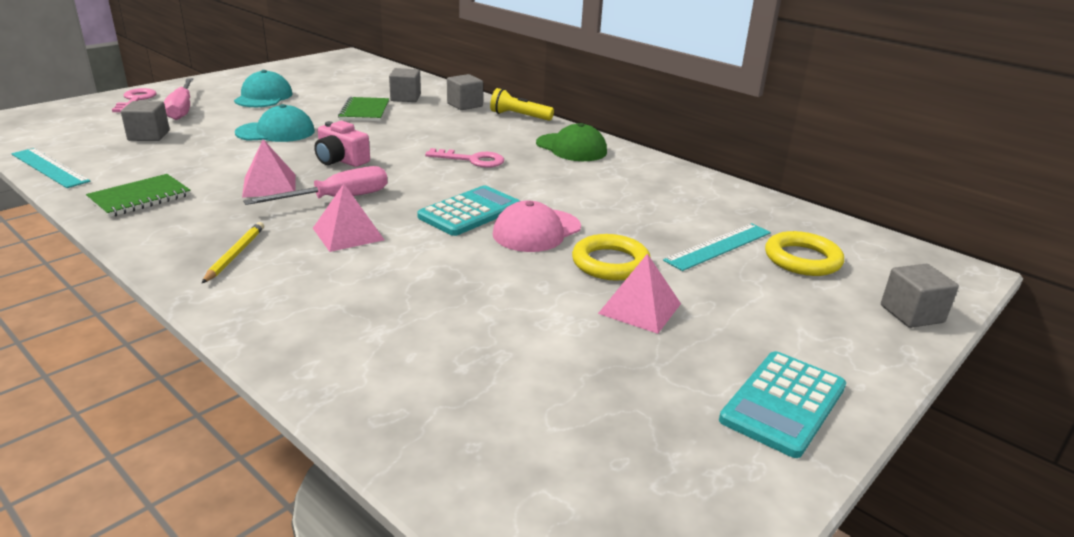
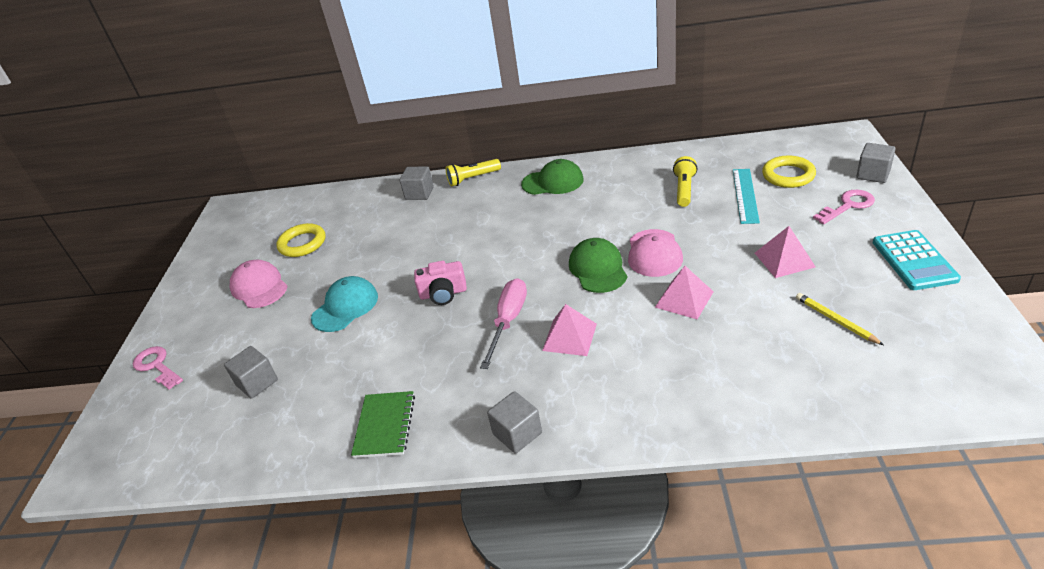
camera: 35 degrees left, 10 degrees up
turquoise ruler [11,148,91,188] -> none
pink screwdriver [164,78,193,120] -> none
yellow pencil [202,222,264,283] -> yellow pencil moved to [796,293,884,345]
turquoise cap [234,70,293,107] -> pink cap [230,260,288,308]
pink pyramid [242,139,296,198] -> pink pyramid moved to [655,266,714,319]
green notebook [338,97,389,121] -> none
grey cube [389,68,421,102] -> grey cube moved to [487,391,542,453]
turquoise calculator [417,185,520,236] -> green cap [569,238,627,293]
pink key [425,148,504,168] -> pink key moved to [813,190,875,224]
yellow ring [572,234,651,281] -> yellow ring moved to [276,223,326,257]
none -> yellow flashlight [673,156,697,207]

